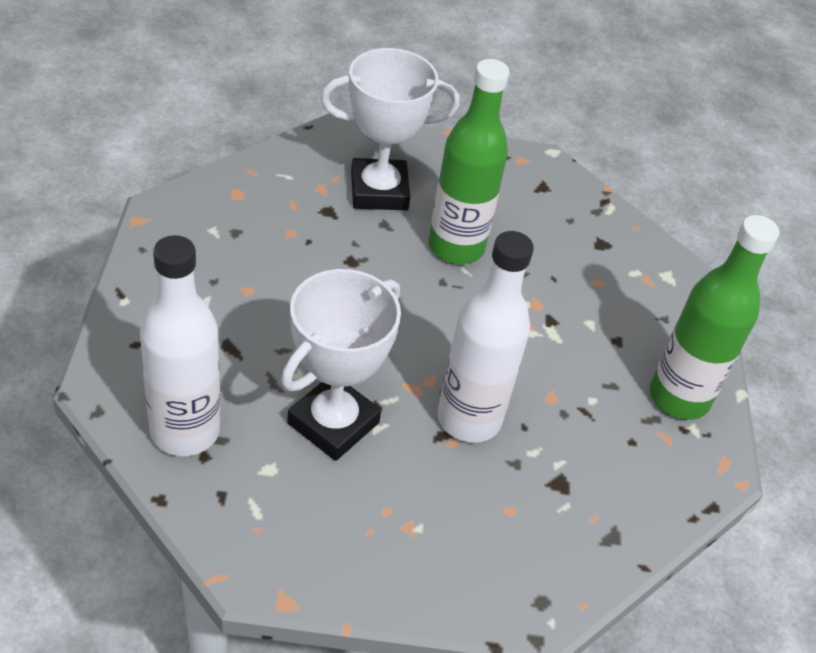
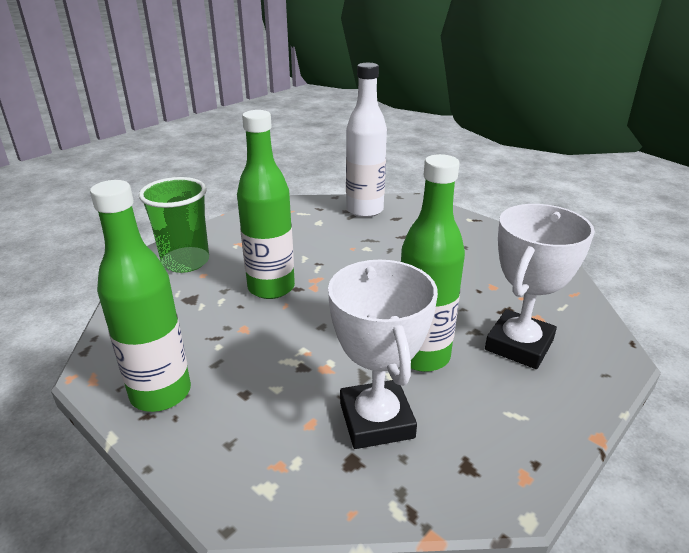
camera: 135 degrees right, 15 degrees down
white trophy [281,269,401,461] -> white trophy moved to [328,260,438,449]
white bottle [437,231,534,443] -> green bottle [237,110,295,299]
none -> green cup [139,177,209,273]

